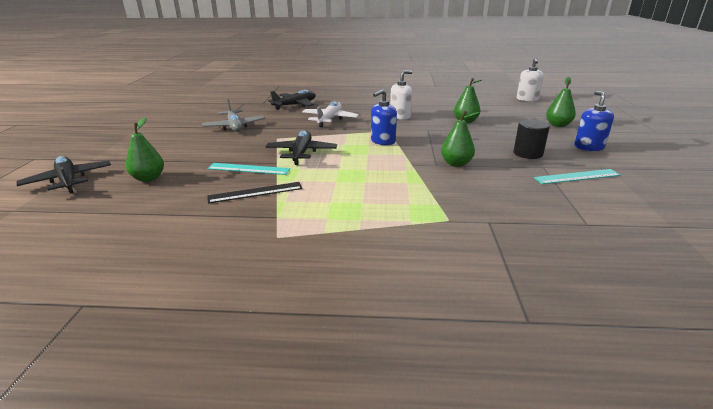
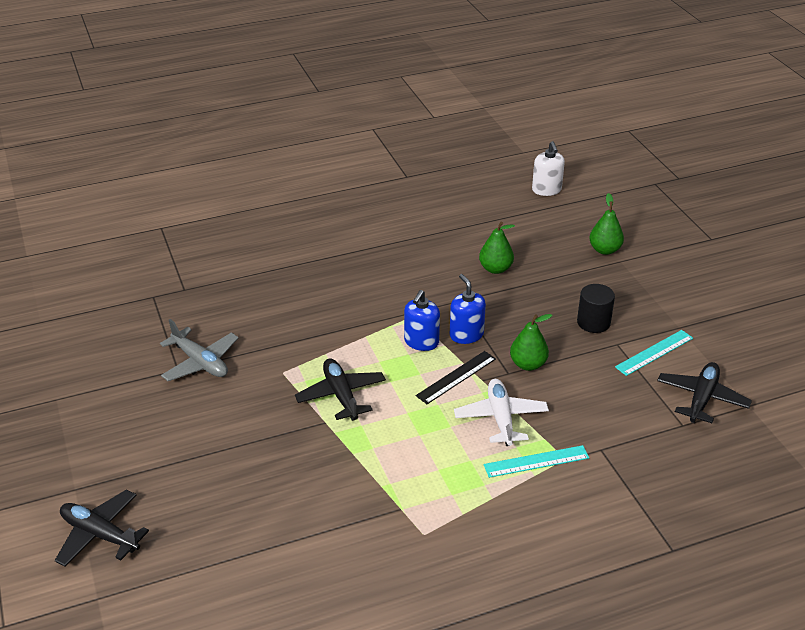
camera: 25 degrees left, 10 degrees up
green pear [126,117,164,182] -> none
turquoise ruler [207,163,290,175] -> turquoise ruler moved to [484,445,589,478]
black ruler [207,182,303,204] -> black ruler moved to [416,351,496,404]
black plane [268,90,316,110] -> black plane moved to [657,362,752,423]
white plane [302,101,359,127] -> white plane moved to [454,379,549,446]
white soap dispenser [390,70,412,120] -> none
blue soap dispenser [574,91,614,151] -> blue soap dispenser moved to [450,274,486,344]

